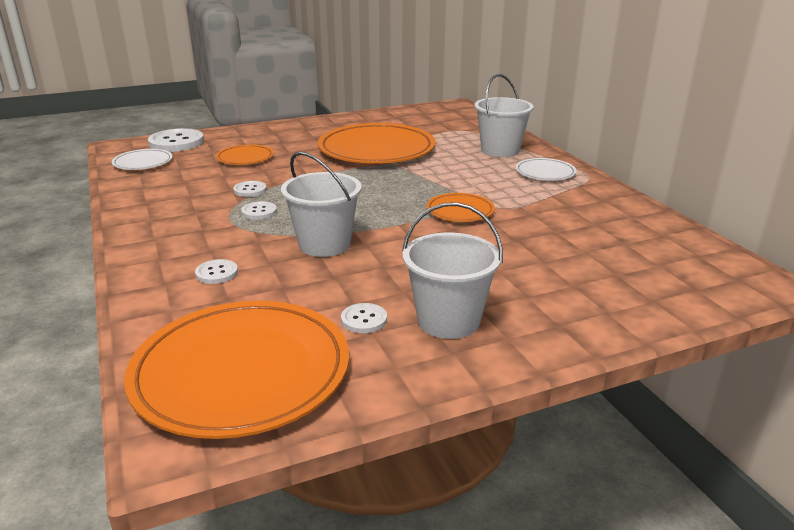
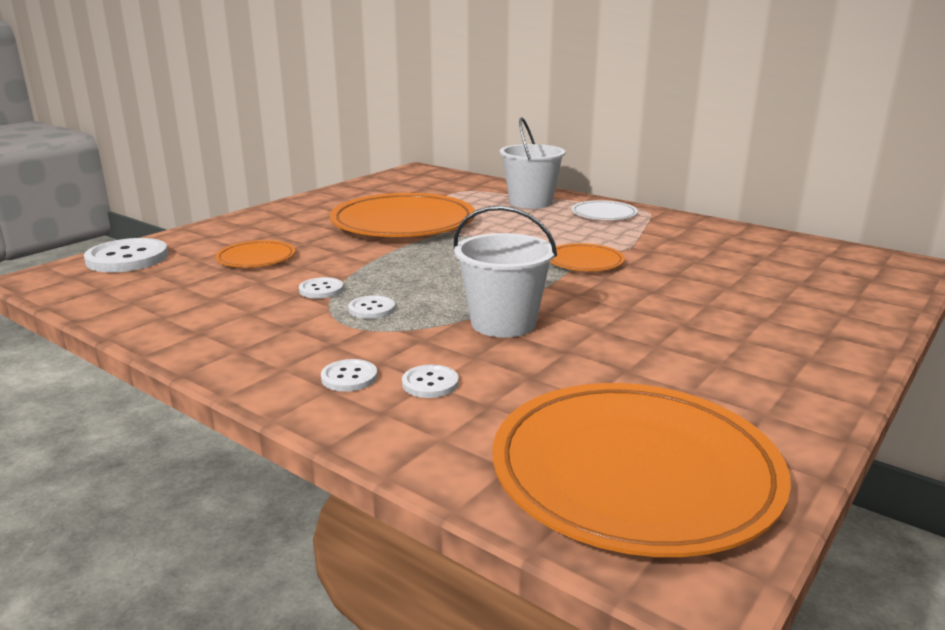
camera: 30 degrees left, 5 degrees down
white plate [112,149,173,170] -> none
white button [341,303,387,333] -> white button moved to [321,359,377,392]
white bucket [402,202,503,339] -> none

